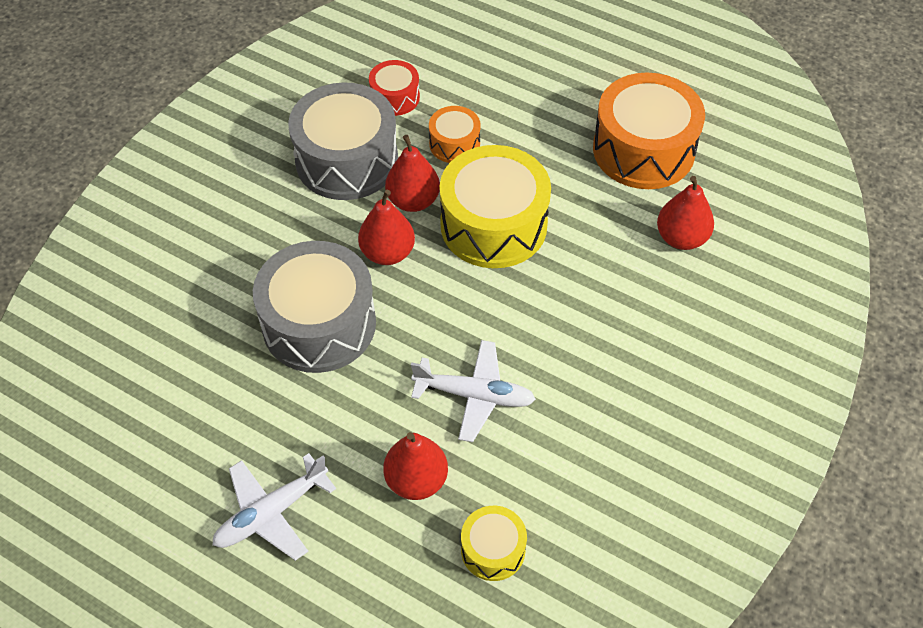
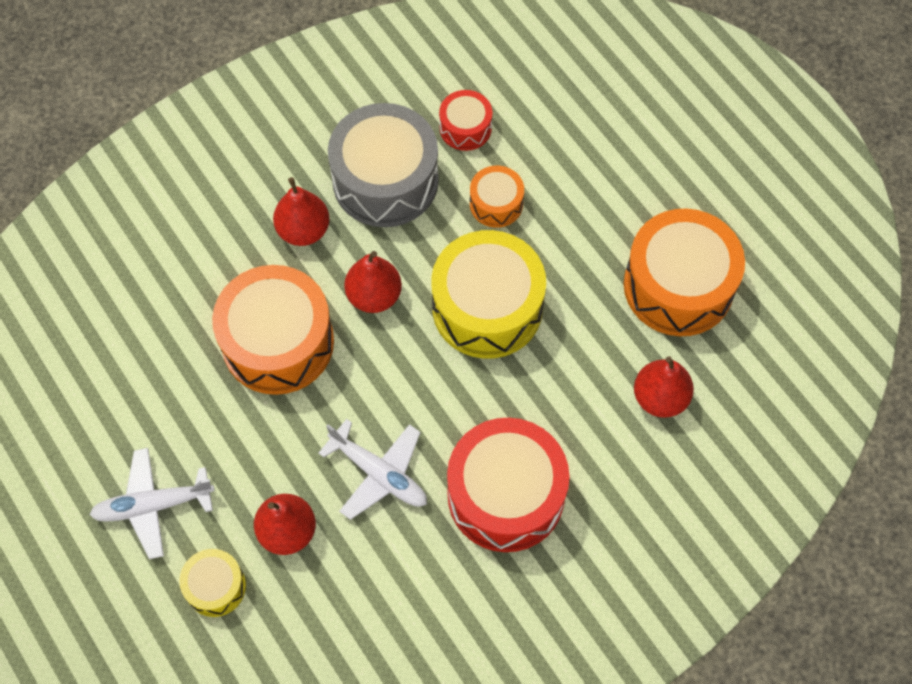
camera: 25 degrees right, 10 degrees up
grey drum [253,241,376,373] -> orange drum [212,265,334,395]
red pear [385,135,440,212] -> red pear moved to [273,177,330,246]
yellow drum [461,506,527,581] -> yellow drum moved to [179,549,246,617]
none -> red drum [447,418,570,552]

